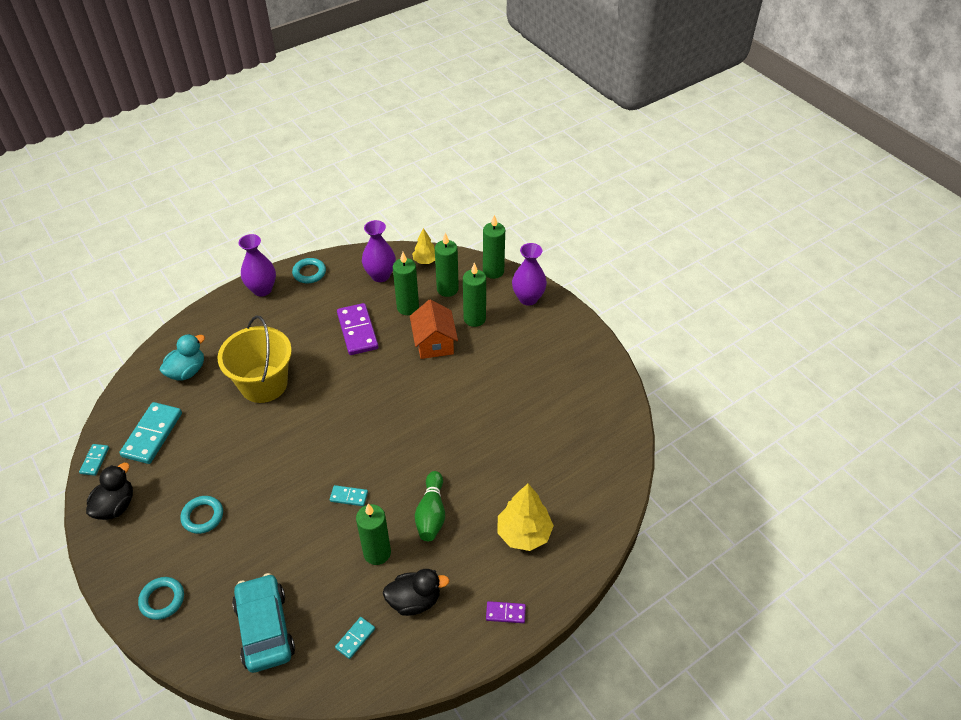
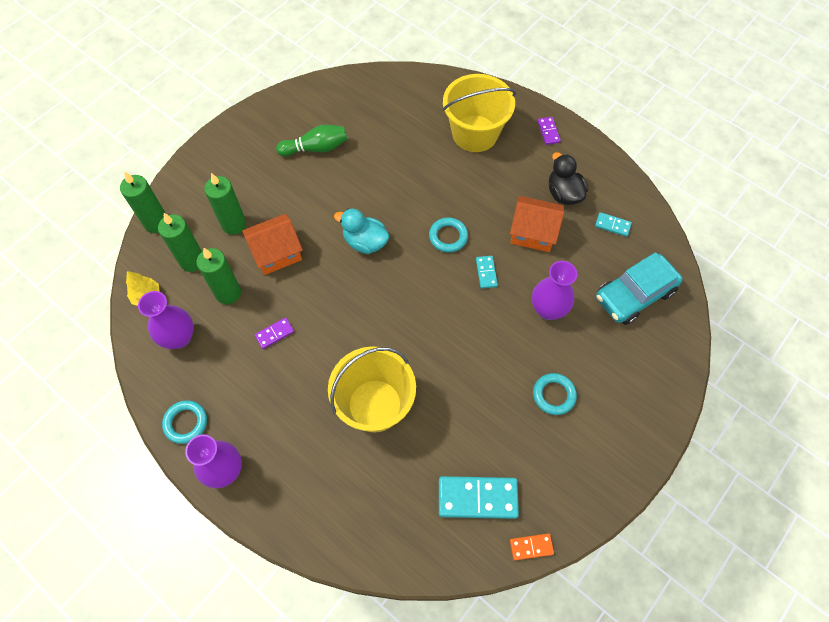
camera: 105 degrees left, 15 degrees up
turquoise domino [79,444,109,476] -> orange domino [510,533,554,560]
black duck [86,463,133,520] -> none
turquoise ring [138,577,184,620] -> turquoise ring moved to [429,217,468,253]
turquoise duck [160,334,205,381] -> turquoise duck moved to [334,209,389,254]
purple domino [337,303,379,355] -> purple domino [255,317,294,349], size x0.51
green candle [356,504,391,565] -> orange house [510,196,564,252]
green bowling pin [415,471,445,541] -> green bowling pin moved to [276,125,347,156]
yellow tree [497,484,554,551] -> yellow bucket [443,74,516,152]
purple vase [512,243,547,306] -> purple vase moved to [532,261,577,320]

